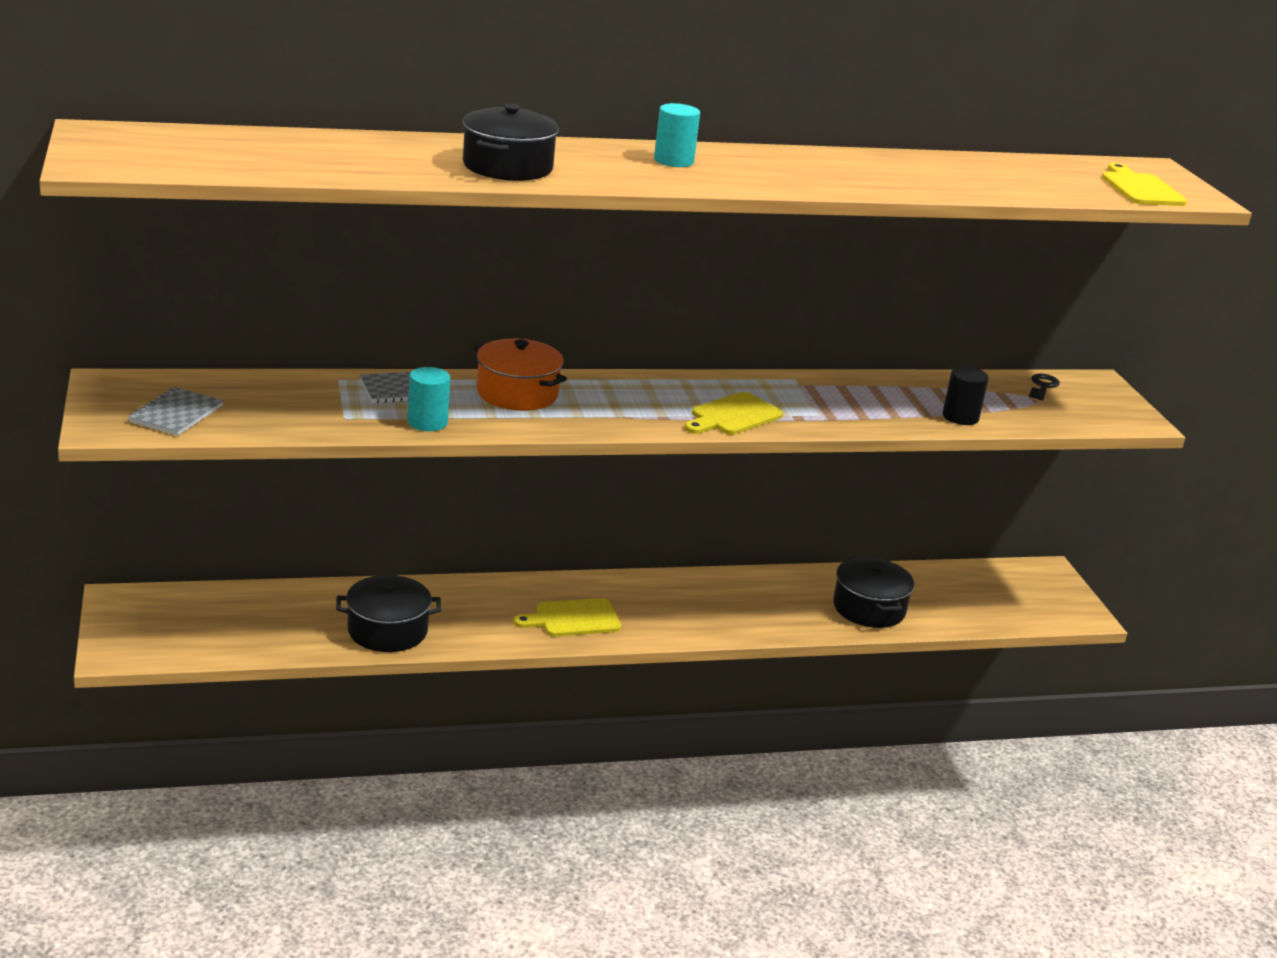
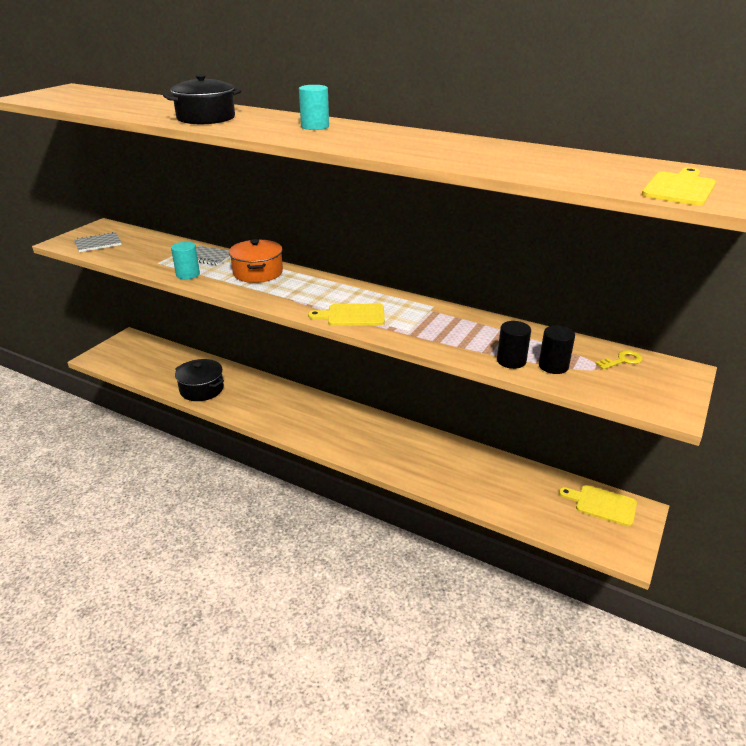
camera: 45 degrees right, 5 degrees up
yellow cutting board [514,598,621,637] -> yellow cutting board moved to [559,485,637,527]
black pot [833,557,914,628] -> none
black key [1029,374,1060,400] -> yellow key [595,350,643,370]
none -> black cylinder [539,326,575,374]

